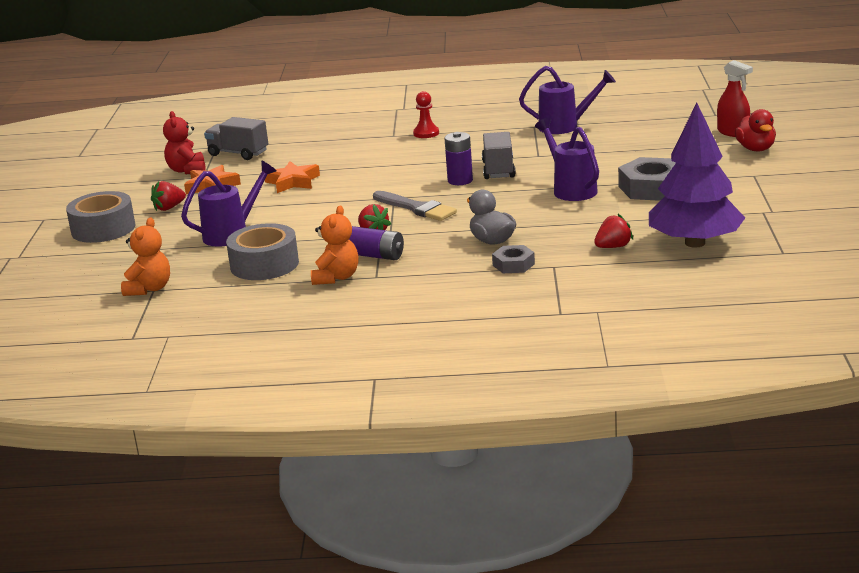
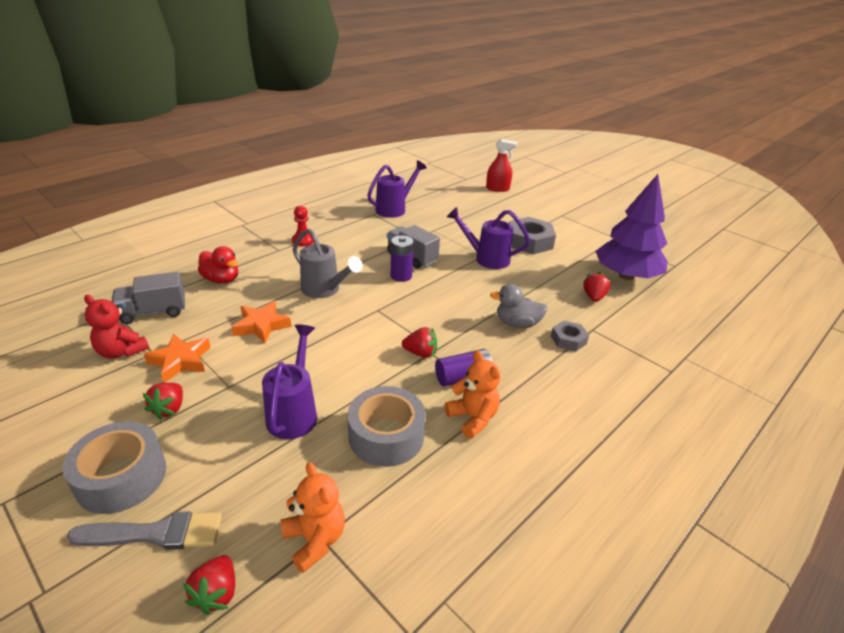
camera: 50 degrees left, 10 degrees up
grey brush [373,191,457,221] -> grey brush moved to [66,511,222,550]
red duck [735,109,776,152] -> red duck moved to [198,246,238,284]
none -> red strawberry [183,555,235,615]
none -> grey watering can [293,229,363,298]

